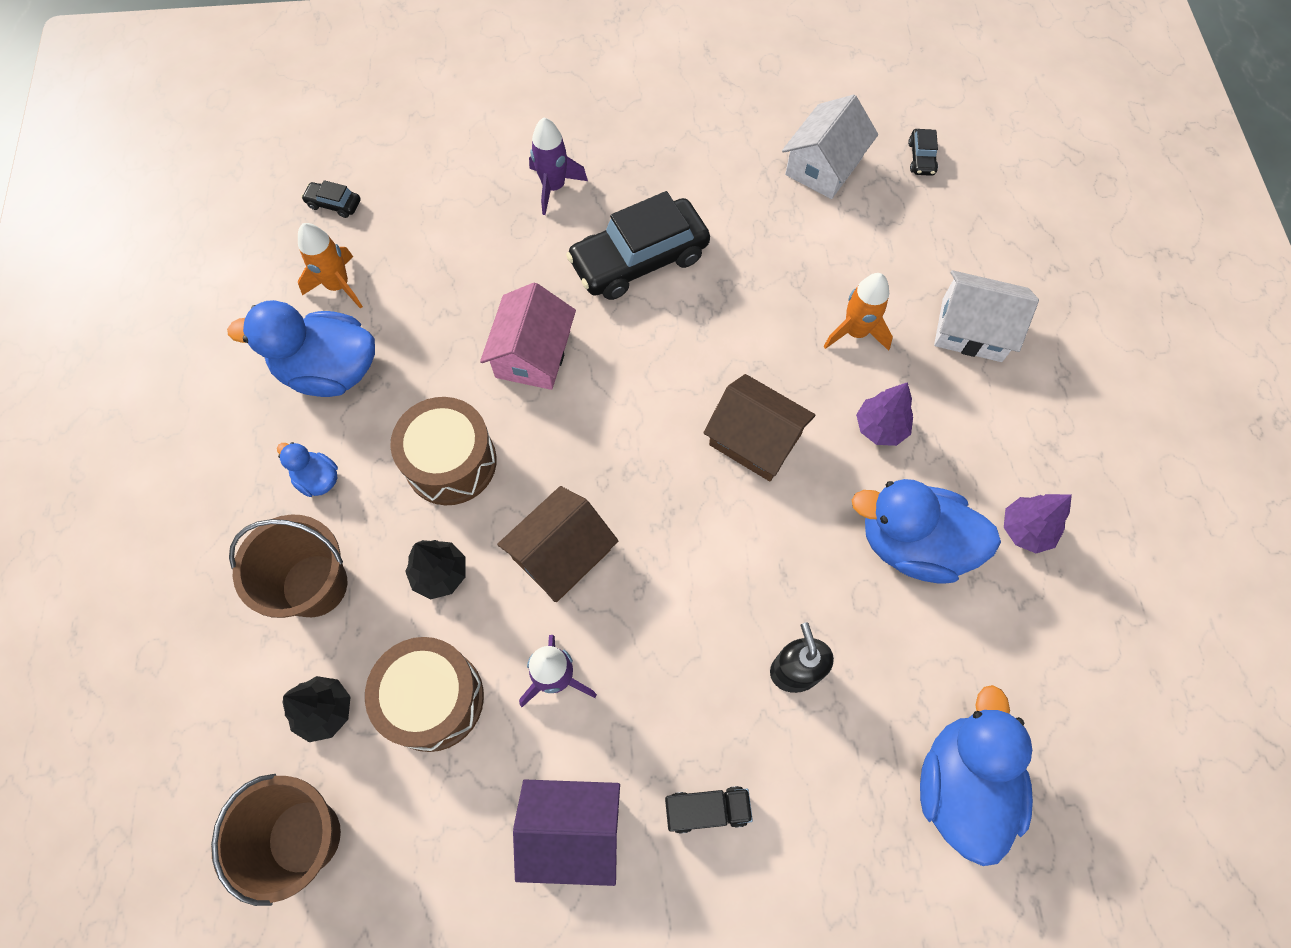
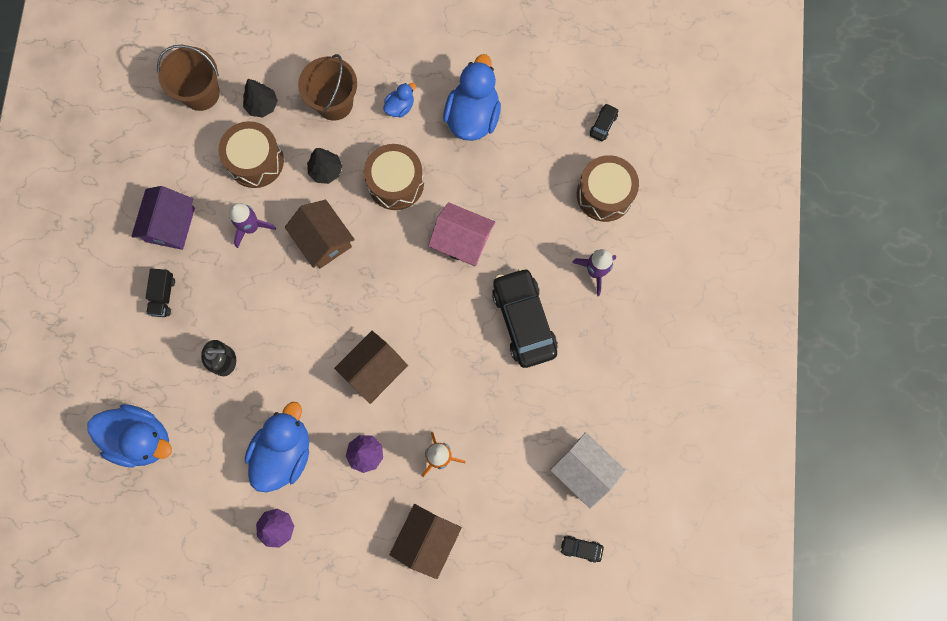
camera: 100 degrees right, 10 degrees up
orange rocket [298,223,363,309] -> none
white house [934,270,1039,362] -> brown house [389,504,462,579]
none -> brown drum [577,155,639,222]

